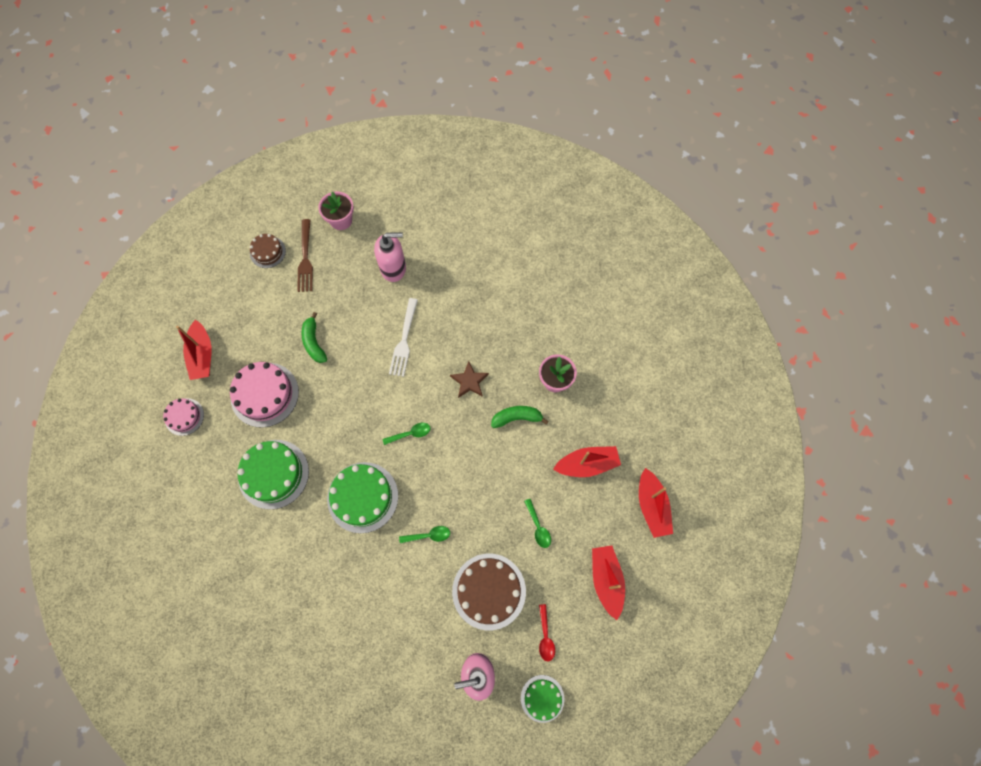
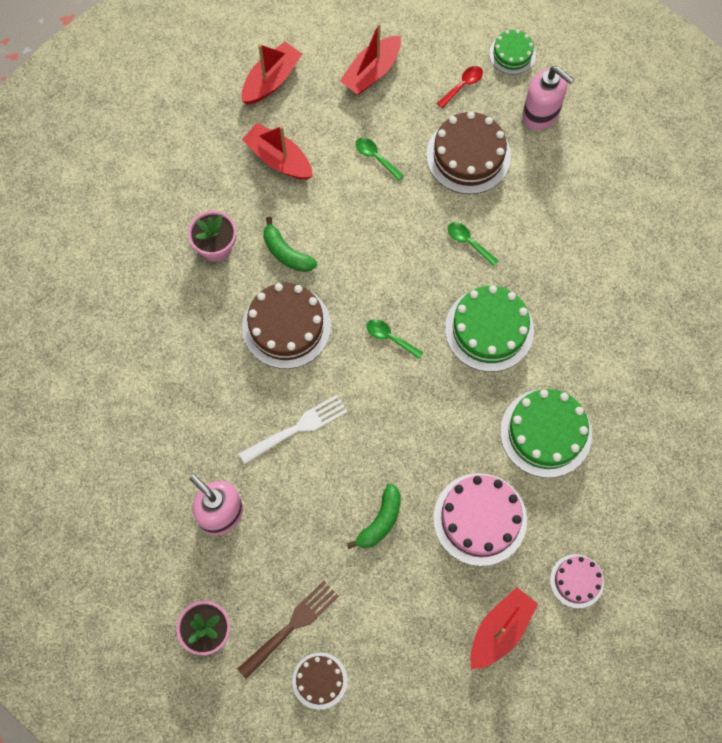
camera: 130 degrees left, 0 degrees up
brown star [450,361,489,398] -> brown cake [242,283,331,369]
green spoon [524,499,551,548] -> green spoon turned 75 degrees counterclockwise [355,138,404,181]

